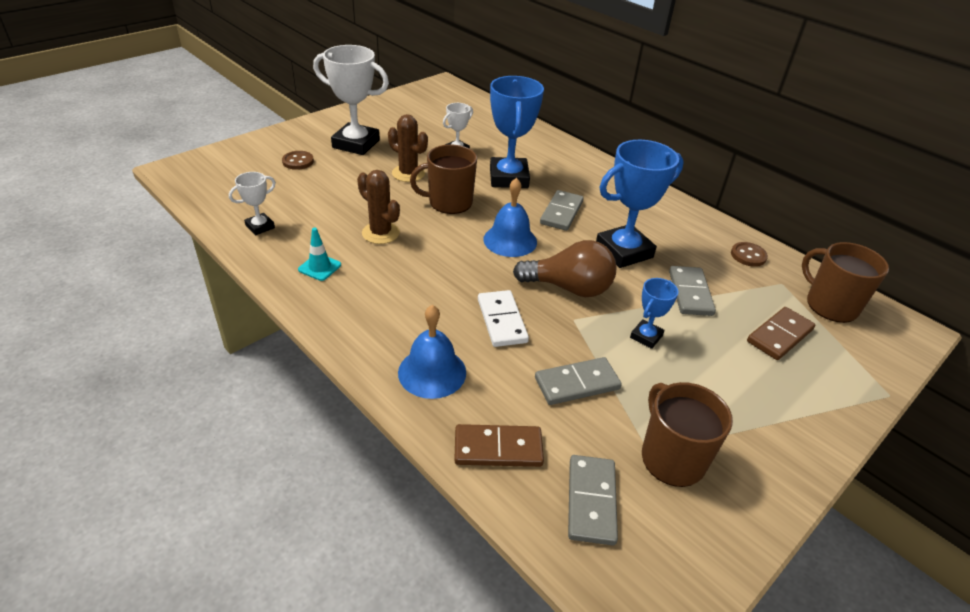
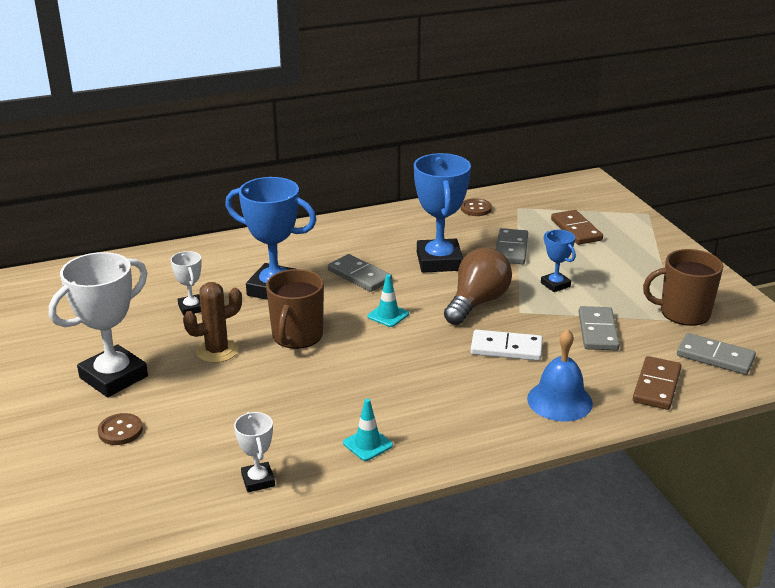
camera: 65 degrees left, 10 degrees down
brown cactus [357,170,400,244] -> none
blue bell [483,178,537,257] -> turquoise traffic cone [368,274,409,327]
grey domino [669,266,716,316] -> grey domino turned 75 degrees clockwise [496,228,528,264]
brown mug [802,242,889,323] -> none

